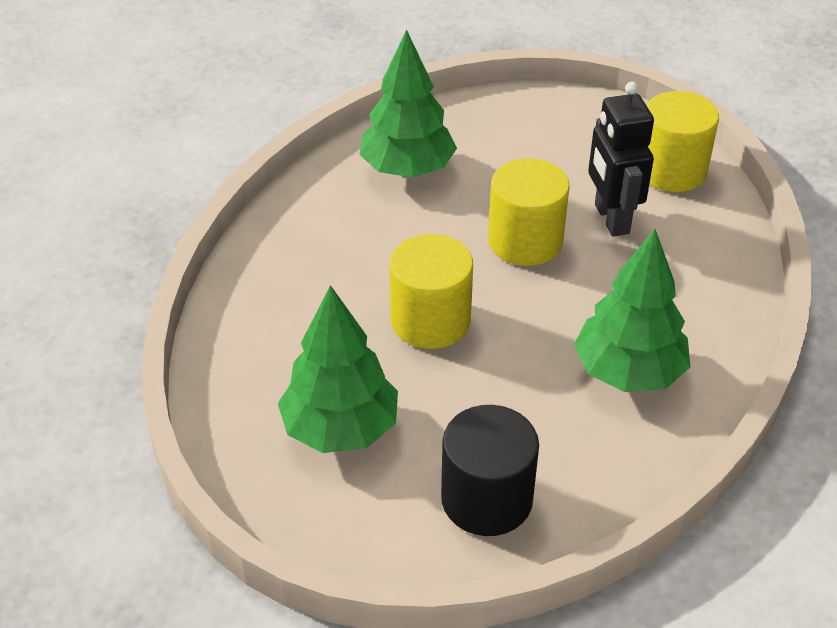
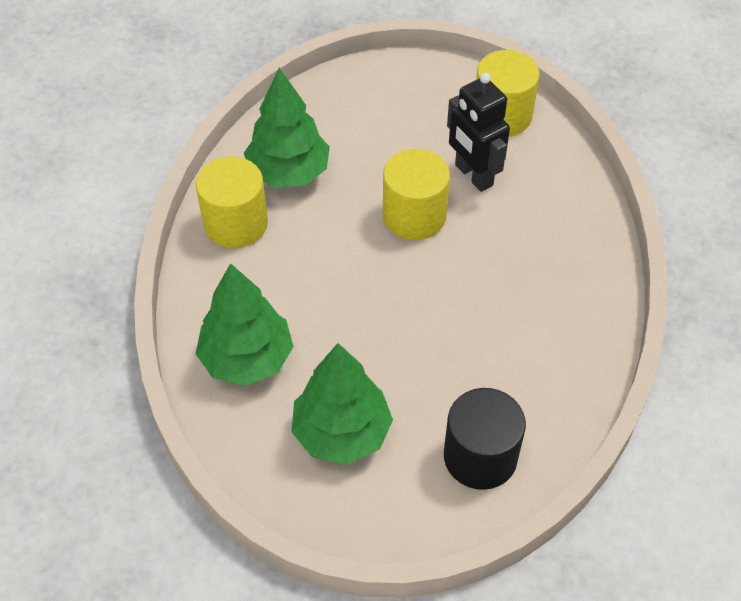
camera: 20 degrees left, 10 degrees up
yellow cylinder [390,234,473,349] -> yellow cylinder moved to [196,156,268,248]
green tree [574,229,690,392] -> green tree moved to [196,263,294,386]

